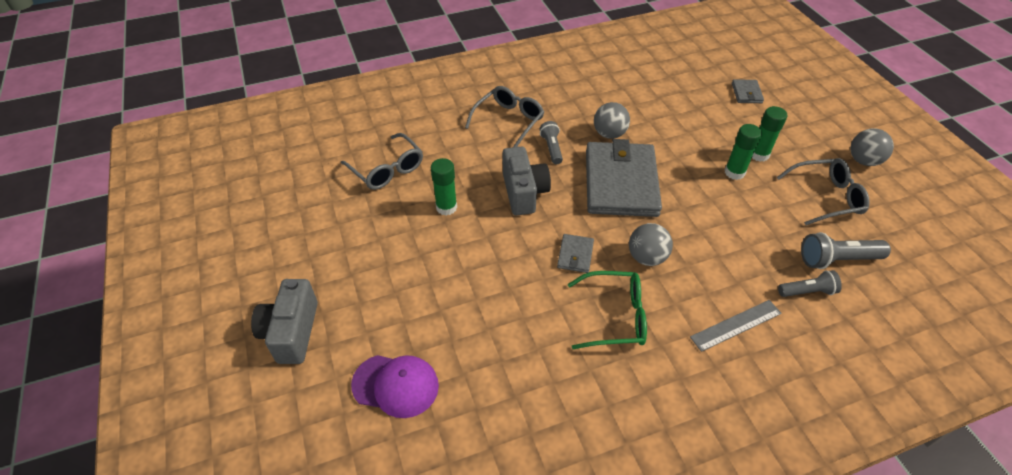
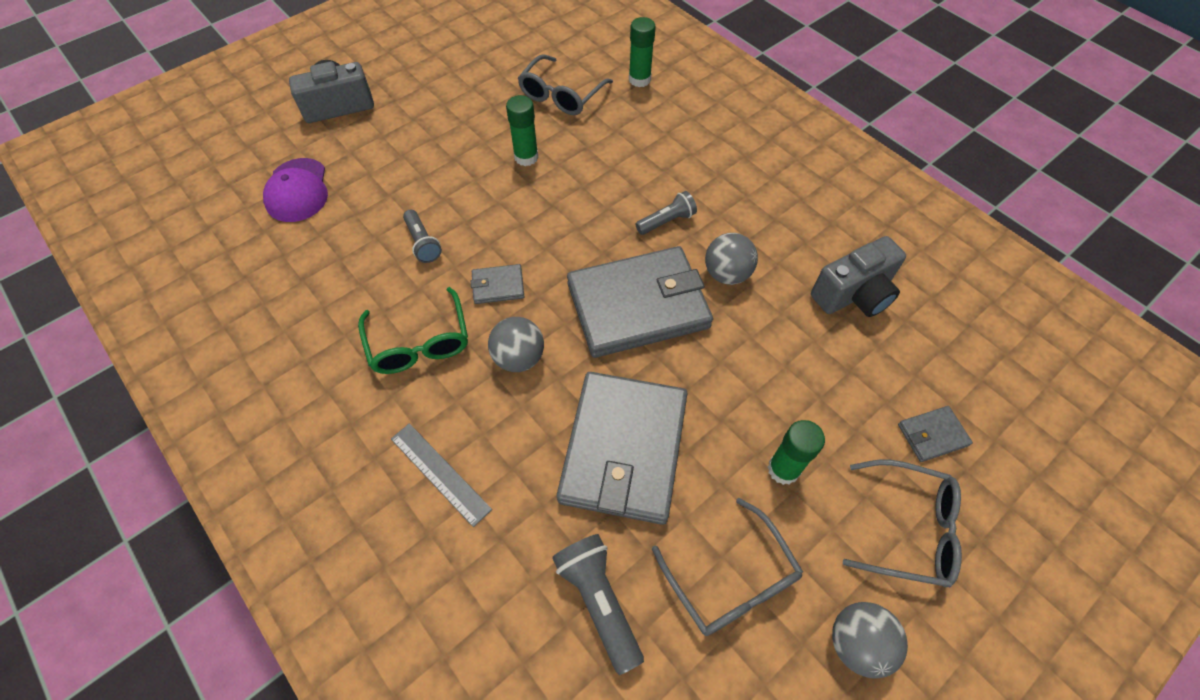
camera: 70 degrees right, 10 degrees up
grey glasses [465,86,544,147] -> grey glasses moved to [843,460,962,588]
grey camera [503,146,551,216] -> grey camera moved to [811,236,906,317]
green glue stick [725,124,762,180] -> green glue stick moved to [629,17,656,87]
grey flashlight [778,270,842,297] -> grey flashlight moved to [403,210,442,263]
none -> grey wallet [557,372,687,525]

